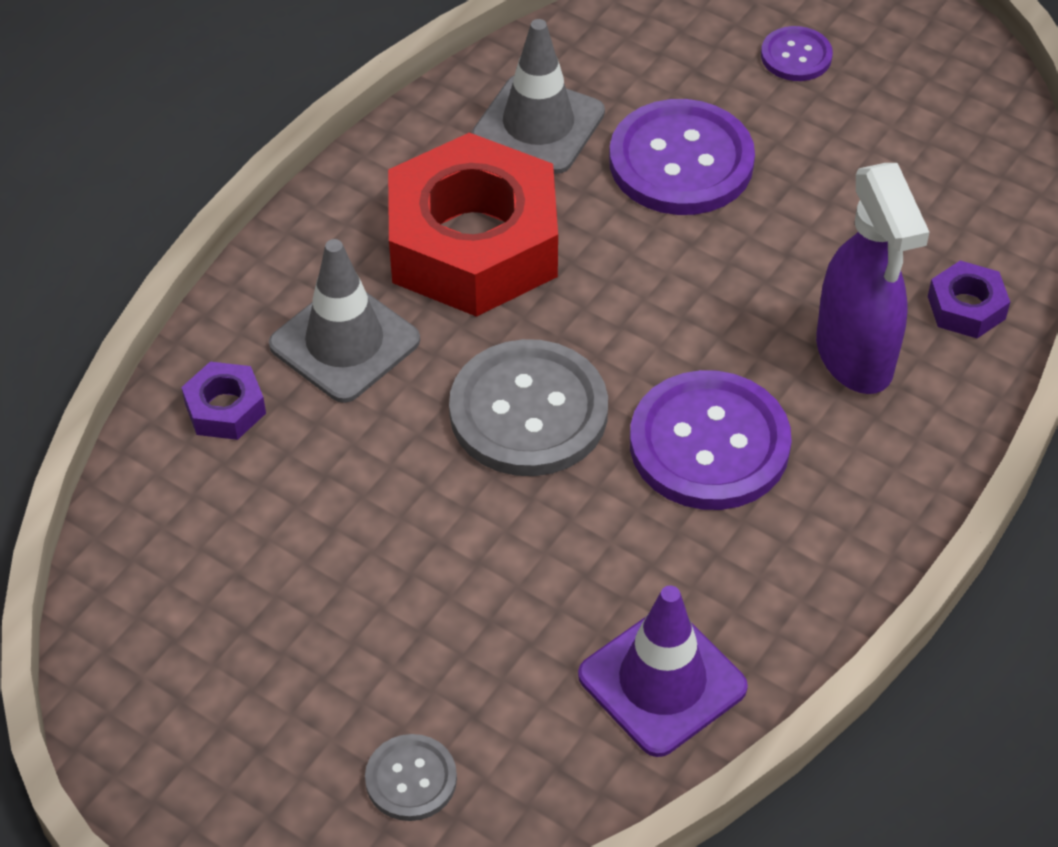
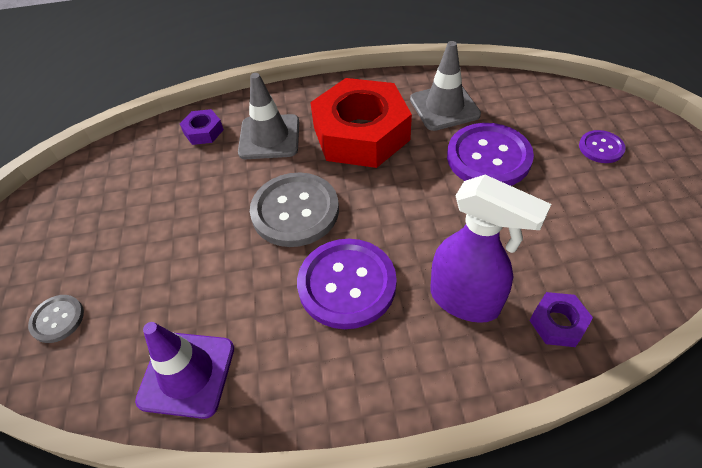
camera: 50 degrees right, 0 degrees up
purple spray bottle [816,163,930,394] -> purple spray bottle turned 90 degrees counterclockwise [430,175,551,323]

